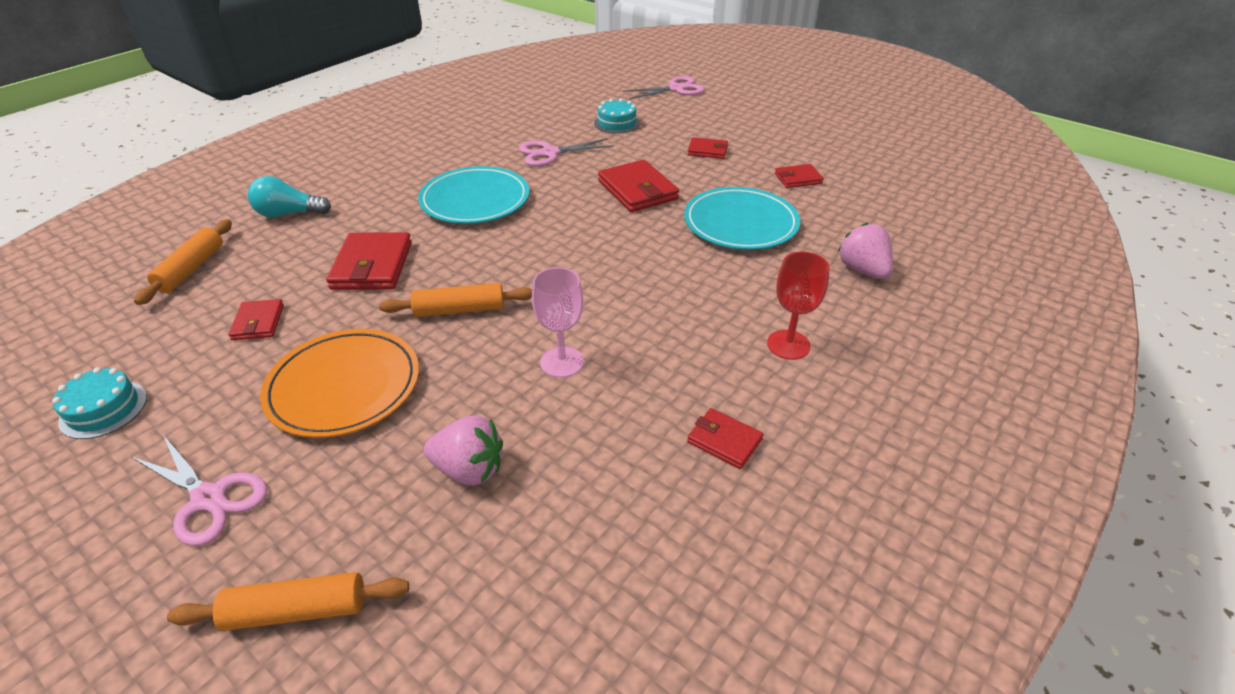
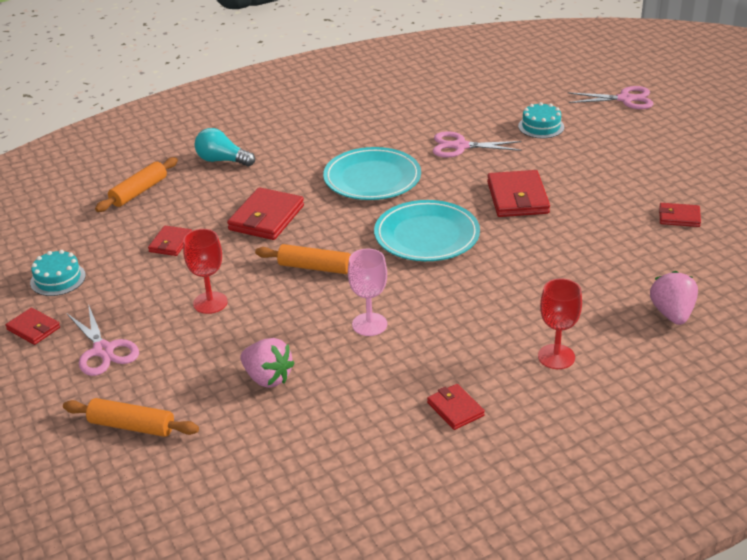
camera: 25 degrees right, 5 degrees down
orange plate [260,329,419,438] -> red goblet [183,229,228,314]
turquoise plate [684,187,800,250] -> turquoise plate moved to [374,200,480,261]
red wallet [688,137,728,159] -> red wallet moved to [5,308,60,345]

